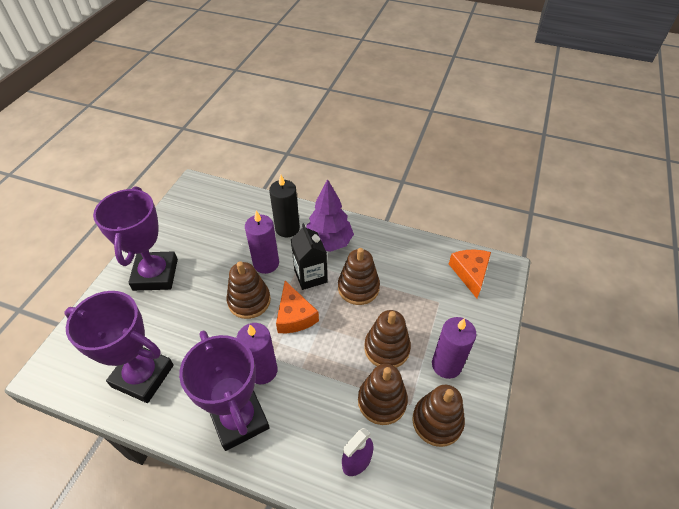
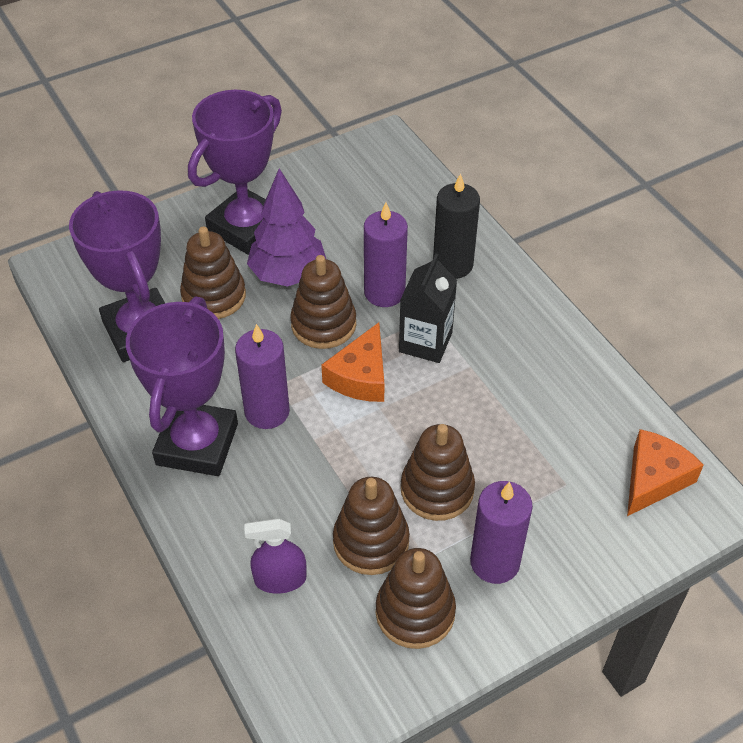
camera: 40 degrees right, 0 degrees up
purple tree [306,179,354,252] -> purple tree moved to [247,168,326,287]
brown stacking toy [338,248,380,305] -> brown stacking toy moved to [180,227,246,319]

